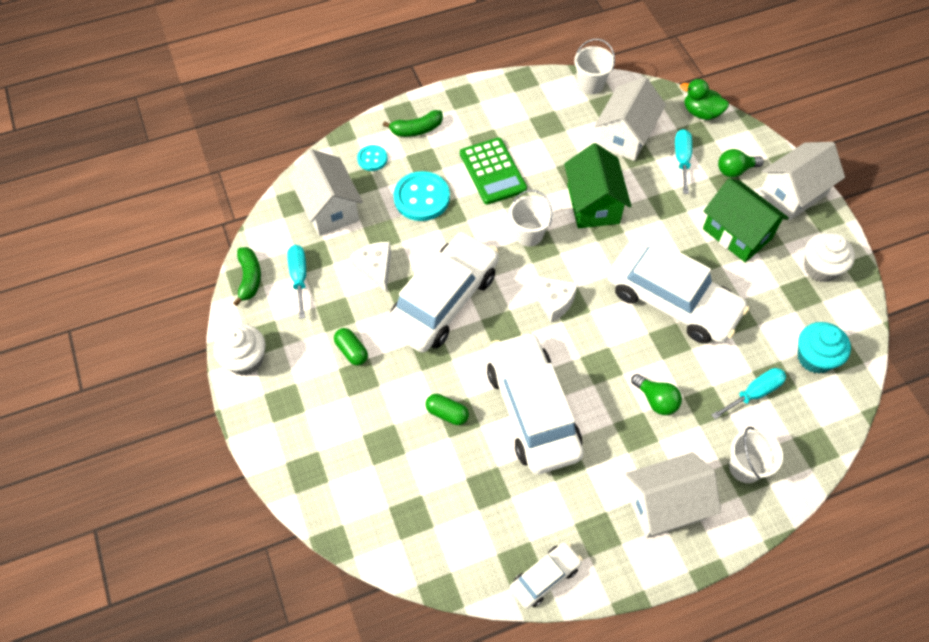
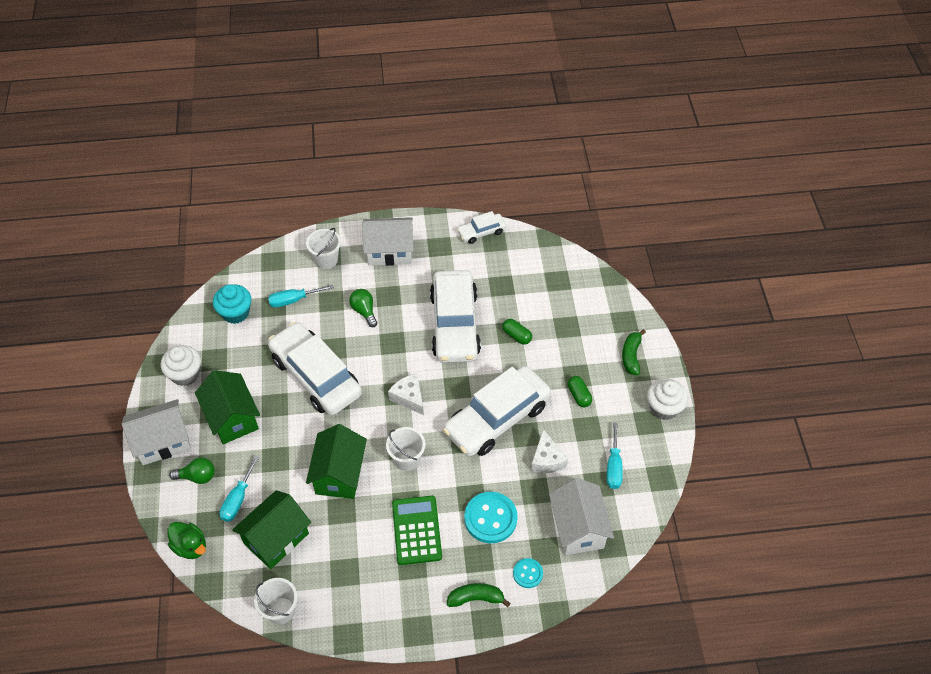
camera: 165 degrees left, 5 degrees down
green banana [233,247,261,306] -> green banana moved to [622,329,646,375]
white house [594,77,666,161] -> green house [232,490,311,569]

